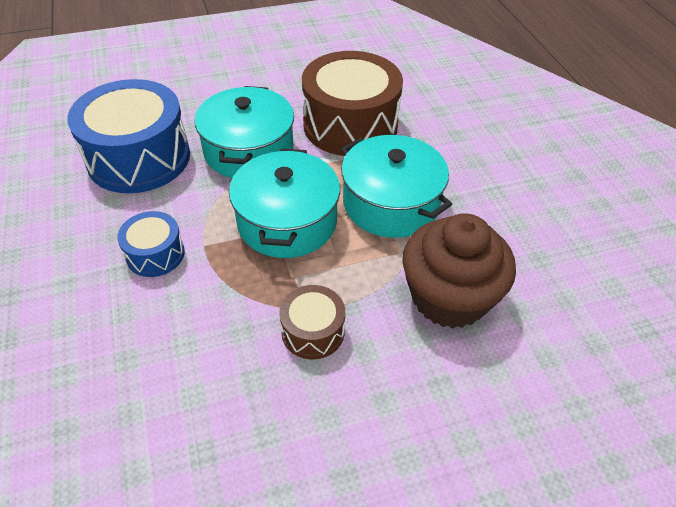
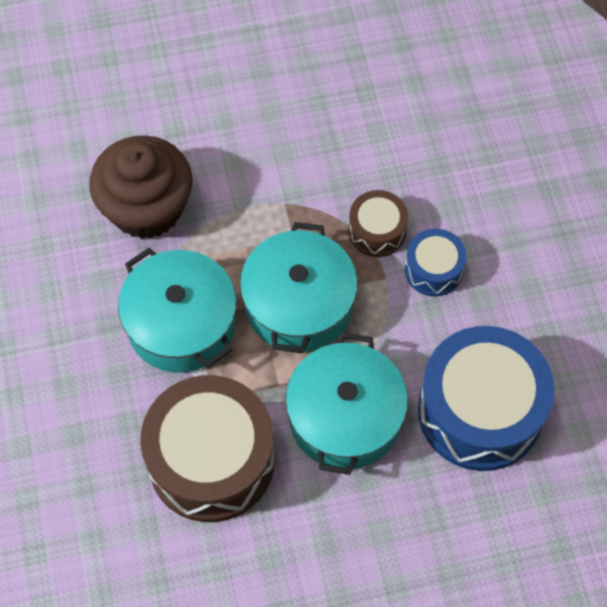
camera: 175 degrees left, 15 degrees up
brown drum [279,285,345,359] -> brown drum moved to [348,190,408,257]

